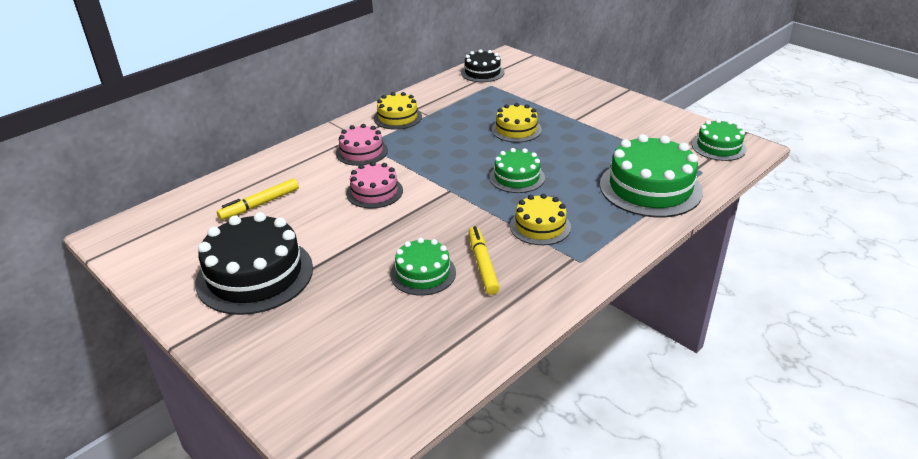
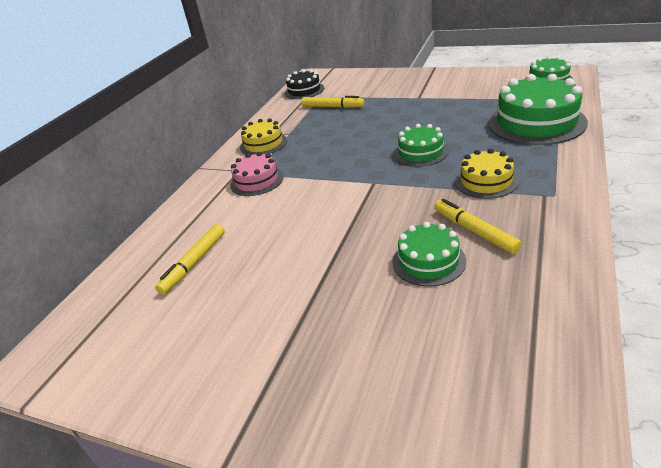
camera: 20 degrees left, 0 degrees up
black cake [195,212,313,315] -> none
pink cake [346,162,403,208] -> none
yellow cake [491,103,542,142] -> none
none -> yellow marker [301,96,365,108]

